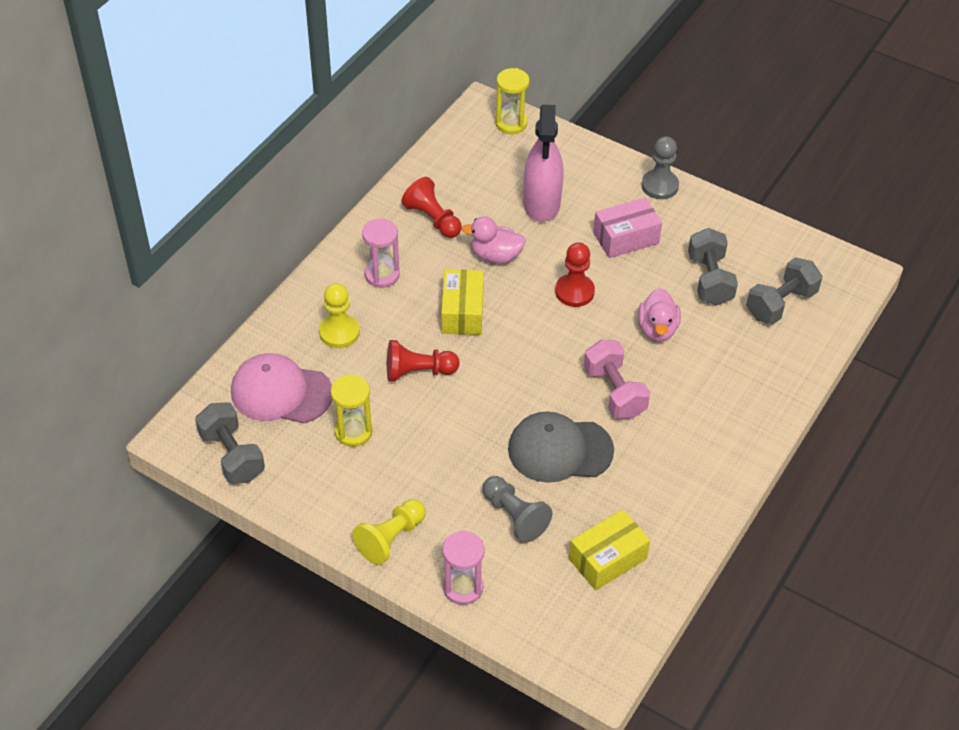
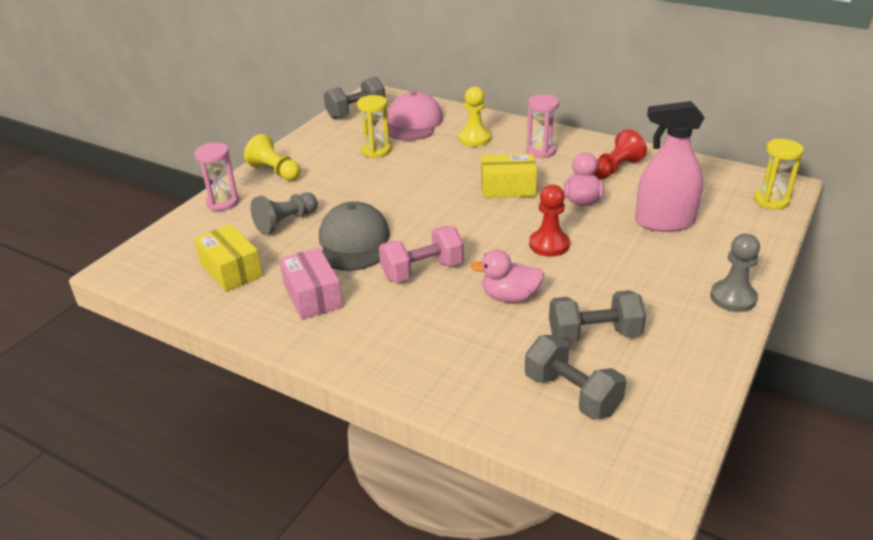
camera: 90 degrees right, 15 degrees down
red pawn [387,340,459,382] -> none
pink box [593,197,662,258] -> pink box moved to [279,248,343,320]

